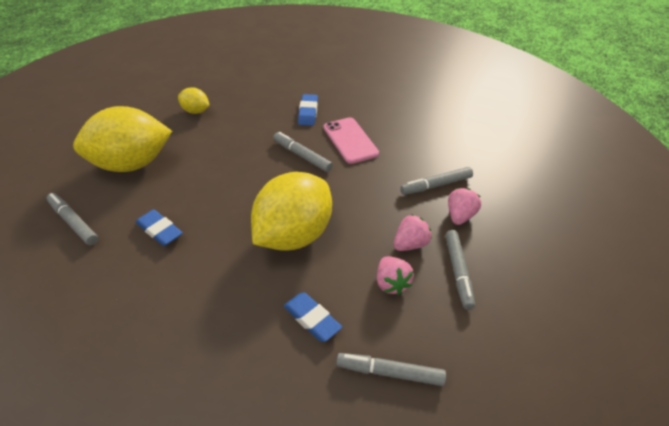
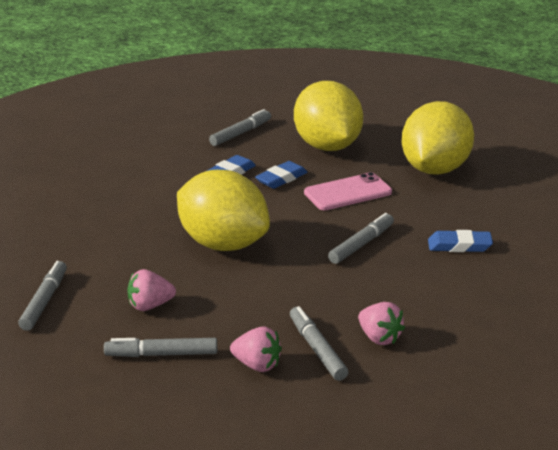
camera: 90 degrees right, 15 degrees down
yellow lemon [178,87,210,114] -> yellow lemon [402,101,474,175], size x2.19
blue eraser [284,292,342,342] -> blue eraser moved to [255,161,307,189]
pink phone [324,117,379,164] -> pink phone moved to [304,172,392,210]
pink strawberry [393,214,432,251] -> pink strawberry moved to [358,302,405,345]

